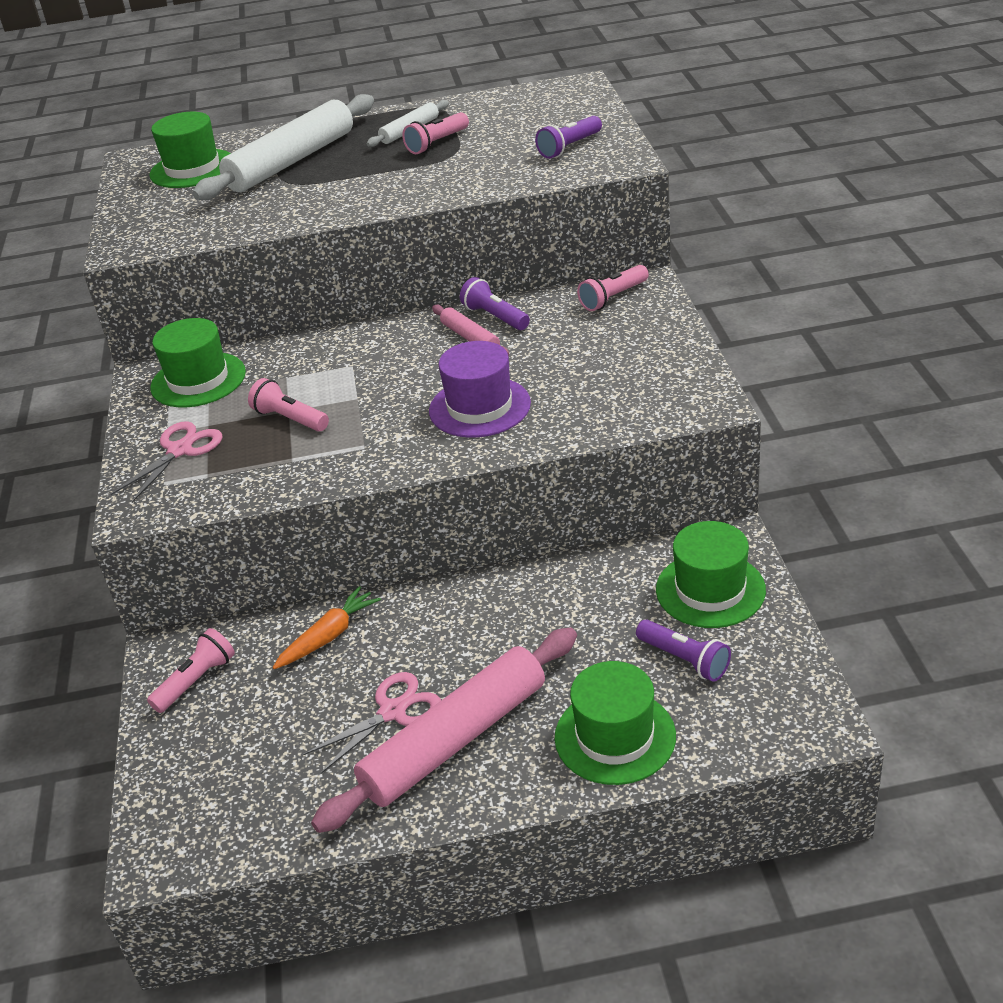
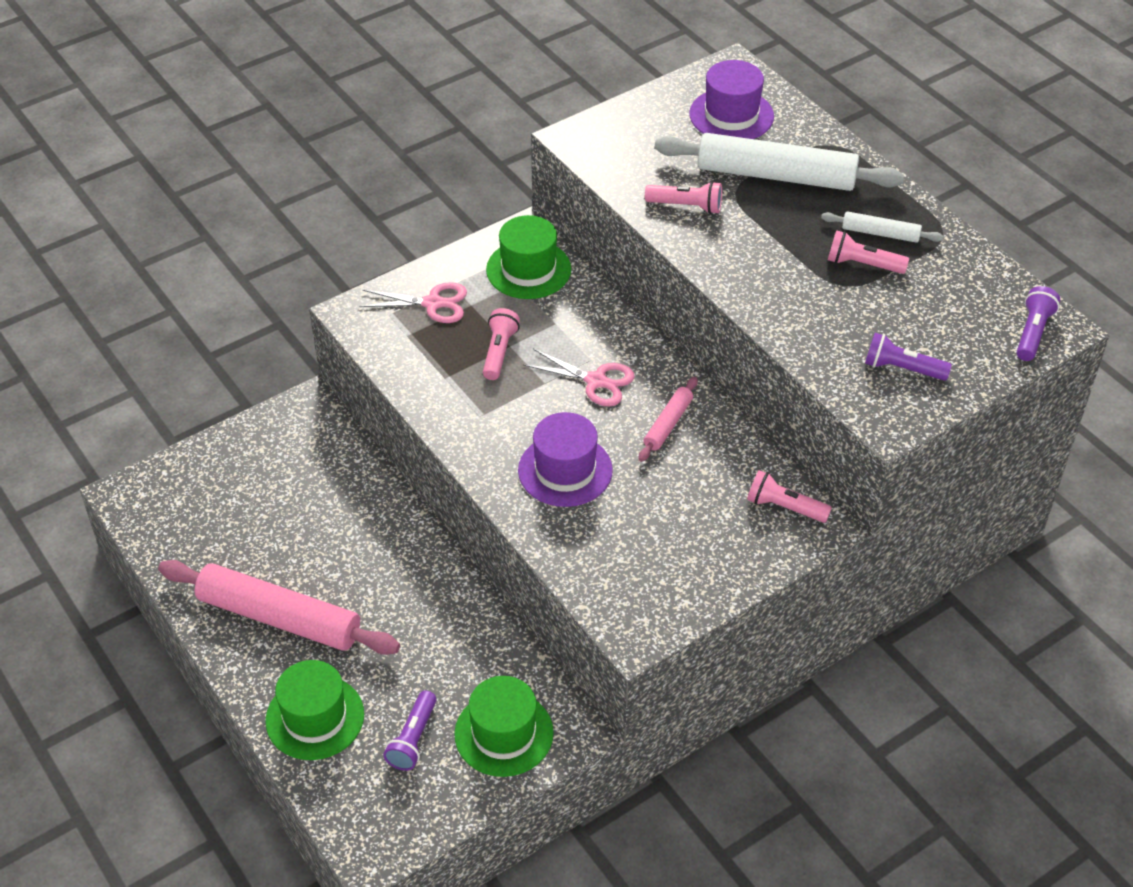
camera: 60 degrees right, 10 degrees up
pink flashlight [147,628,235,713] -> pink flashlight moved to [645,181,722,214]
green hat [149,112,231,188] -> purple hat [689,60,774,139]
orange carrot [273,586,381,669] -> none
pink scissors [303,672,441,774] -> pink scissors moved to [523,349,635,406]
purple flashlight [460,277,530,330] -> purple flashlight moved to [1017,286,1060,361]

